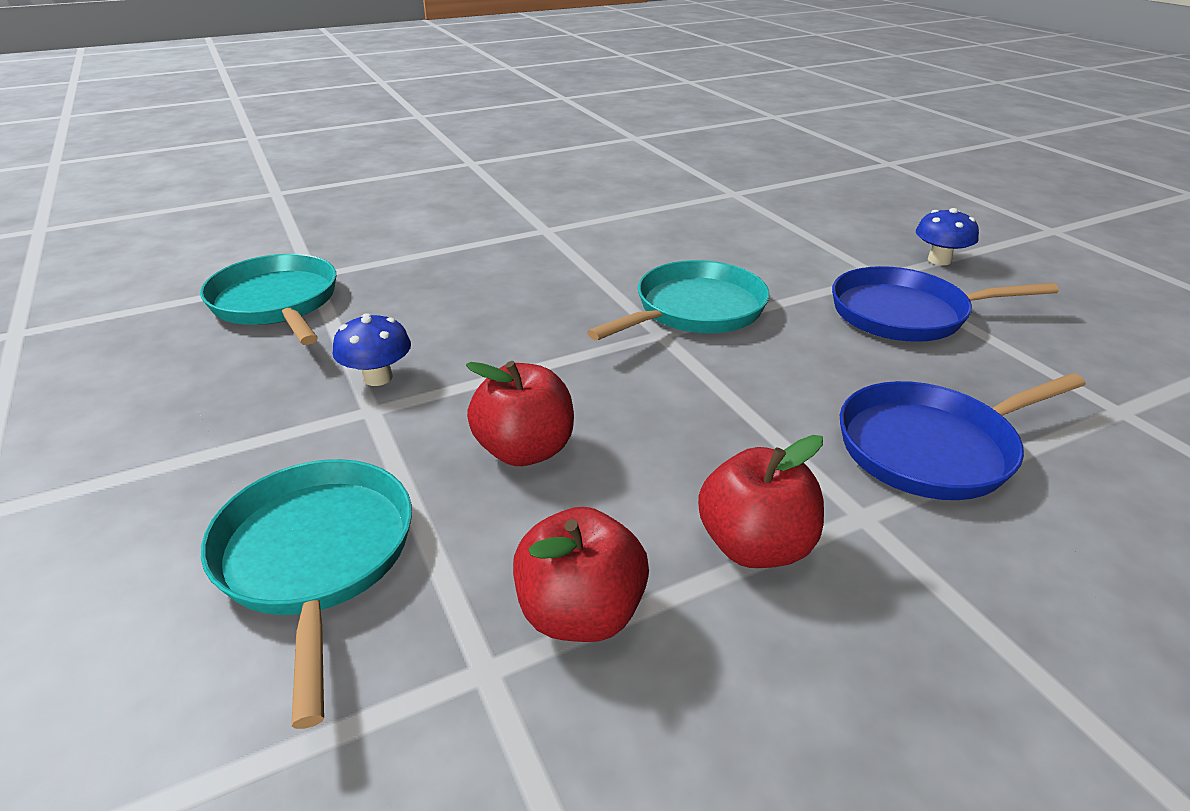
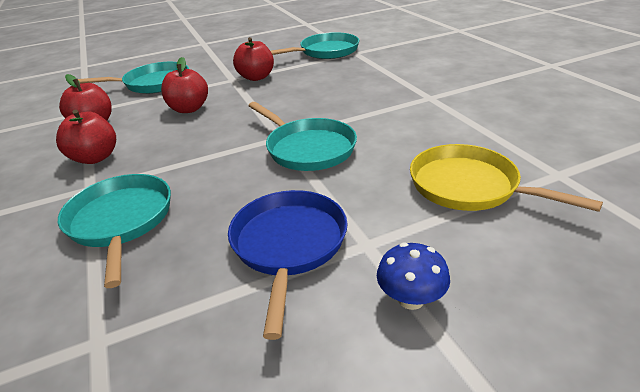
camera: 95 degrees right, 0 degrees up
blue mushroom [333,313,411,386] -> red apple [233,37,274,81]
blue pan [840,373,1086,500] -> turquoise pan [58,174,171,288]
none -> yellow pan [410,144,603,212]

